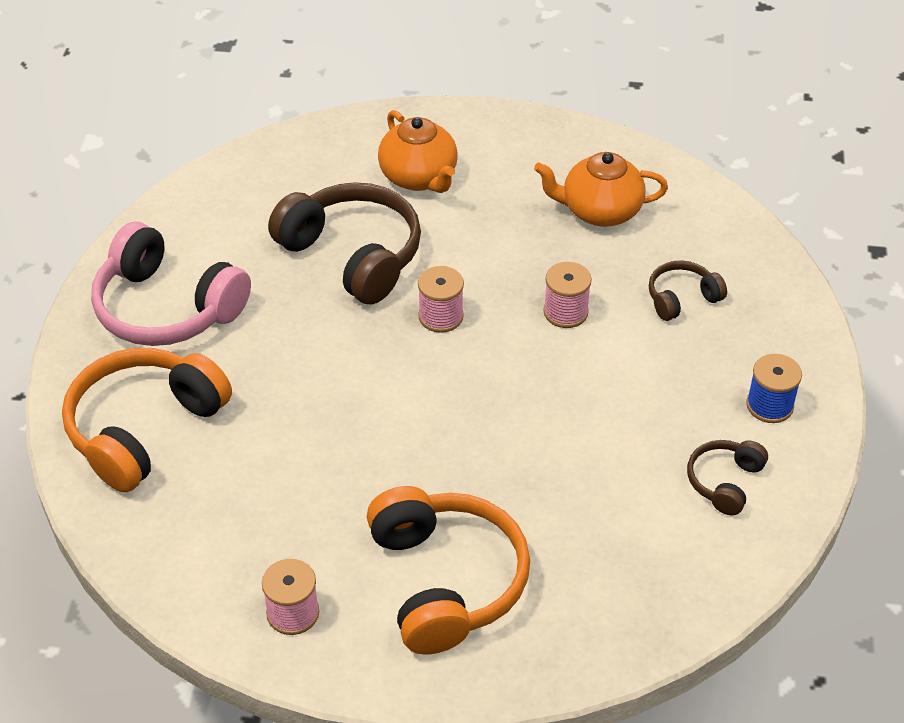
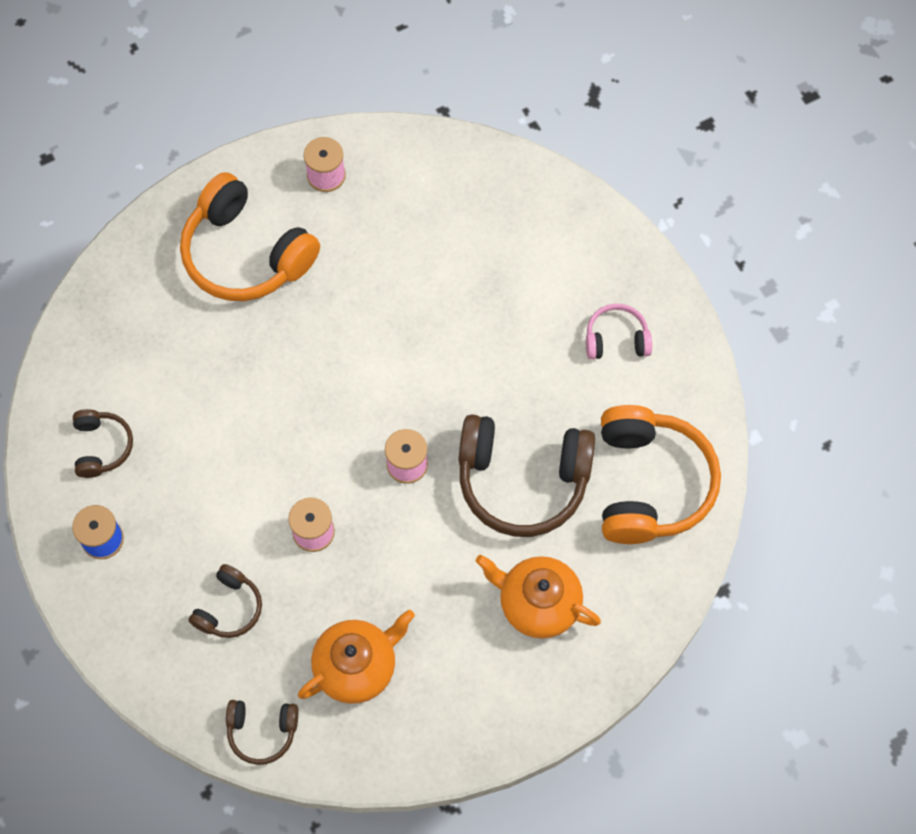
camera: 145 degrees right, 20 degrees up
orange headphones [62,348,232,493] -> orange headphones moved to [601,405,721,544]
pink headphones [91,222,251,346] -> pink headphones [586,304,652,359], size x0.50
none -> brown headphones [226,700,298,765]

